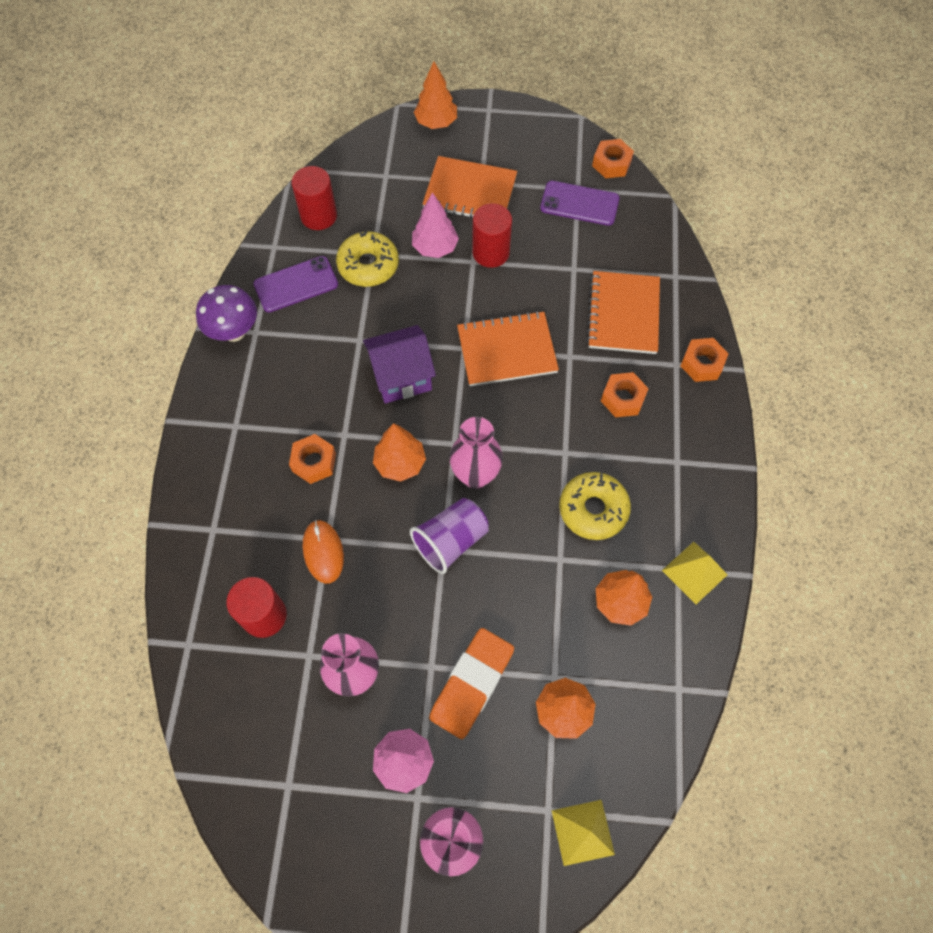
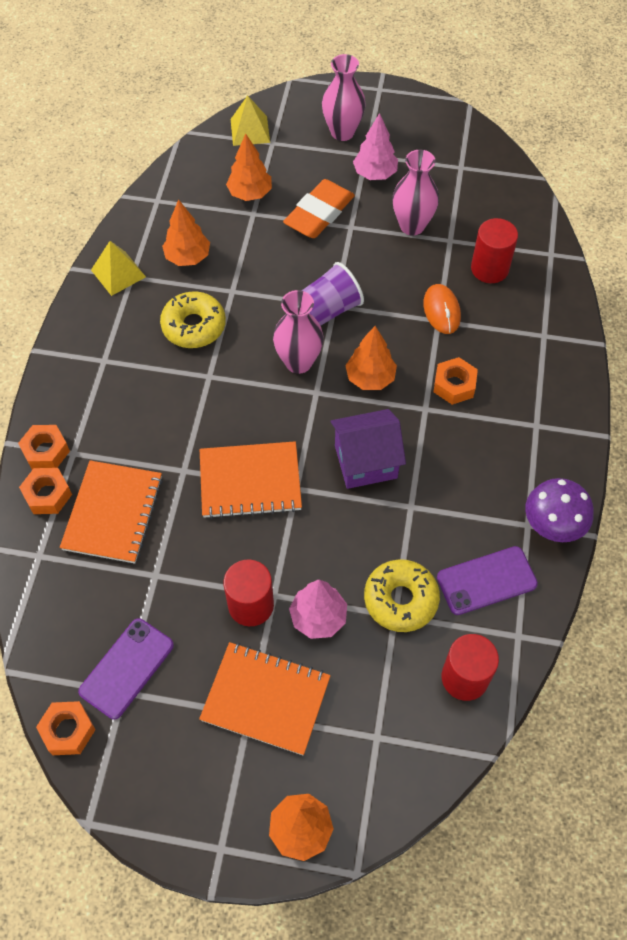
camera: 175 degrees left, 5 degrees down
purple phone [540,181,620,226] -> purple phone turned 75 degrees counterclockwise [78,618,174,719]
orange nut [601,372,649,417] -> orange nut moved to [19,468,72,514]

